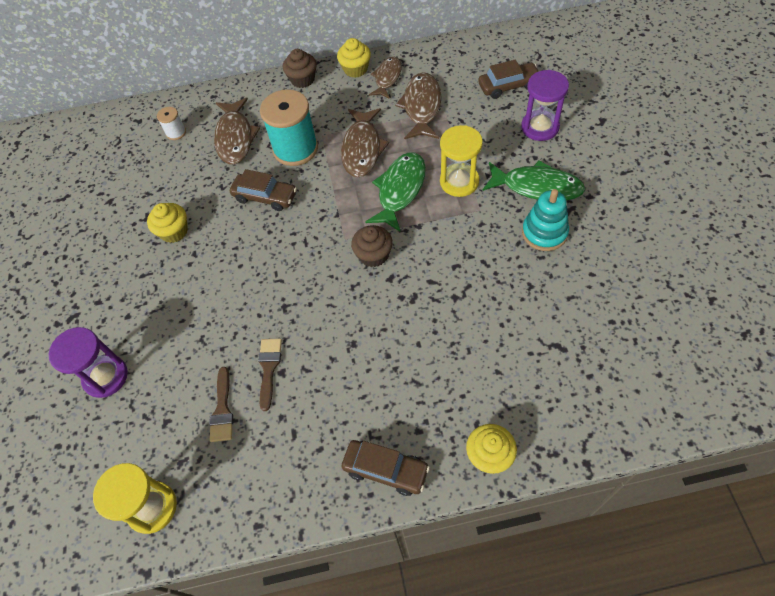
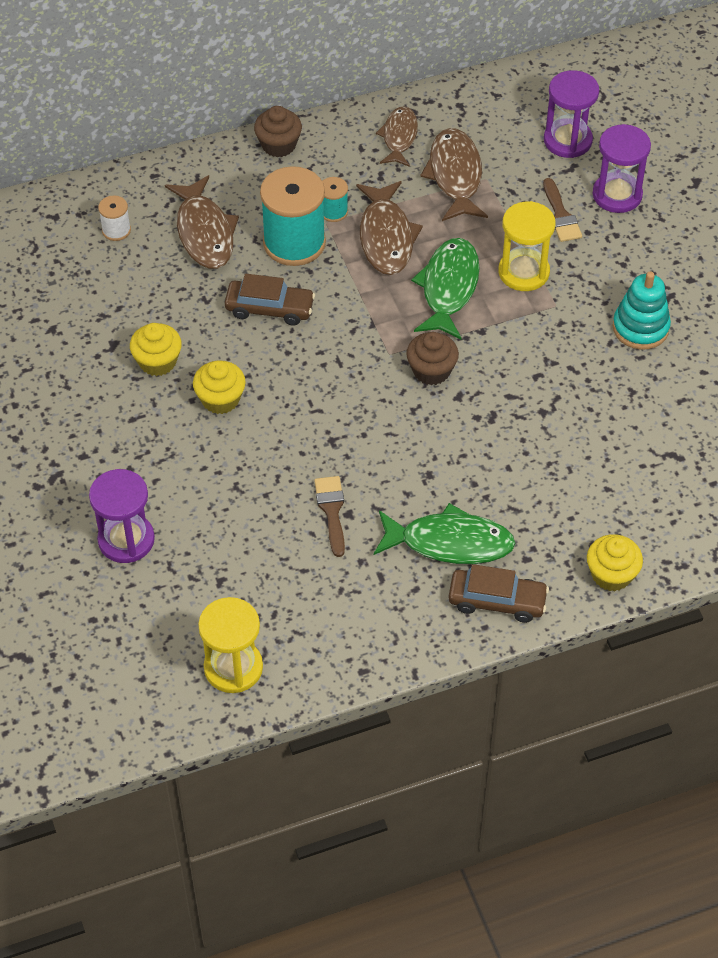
camera: 15 degrees left, 5 degrees down
brown brush [209,367,233,442] -> brown brush moved to [543,178,582,242]
yellow cupcake [337,38,371,78] -> yellow cupcake moved to [193,360,246,414]
brown car [478,59,539,99] -> purple hourglass [544,70,599,158]
green fish [483,160,585,201] -> green fish moved to [374,503,515,564]
none -> turquoise spool [322,177,348,222]

